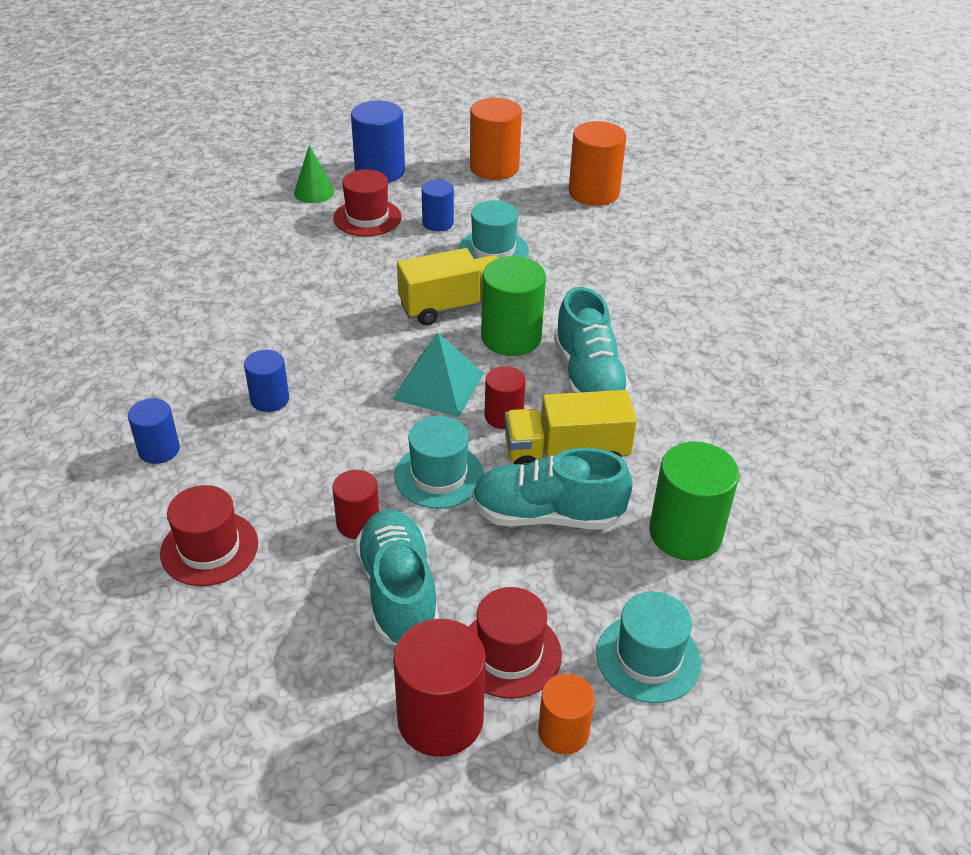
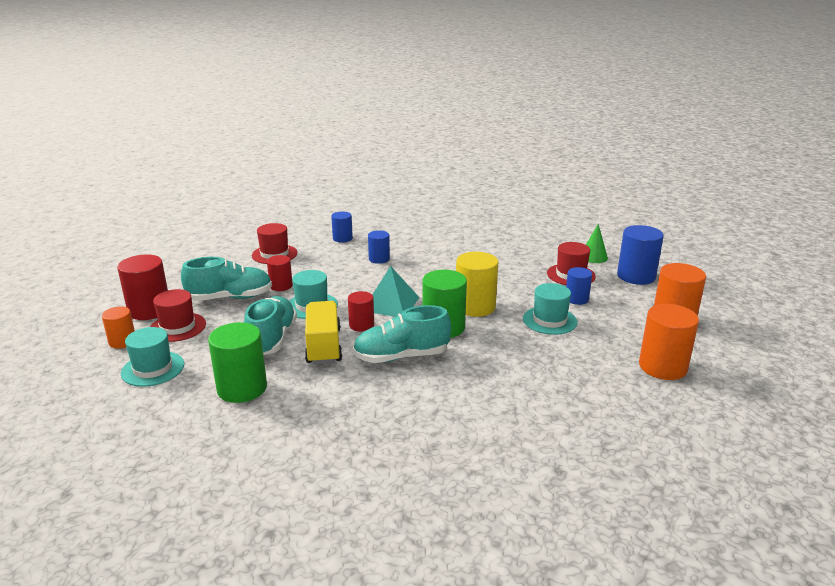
camera: 90 degrees right, 15 degrees down
yellow truck [397,248,498,325] -> yellow cylinder [456,252,498,317]

